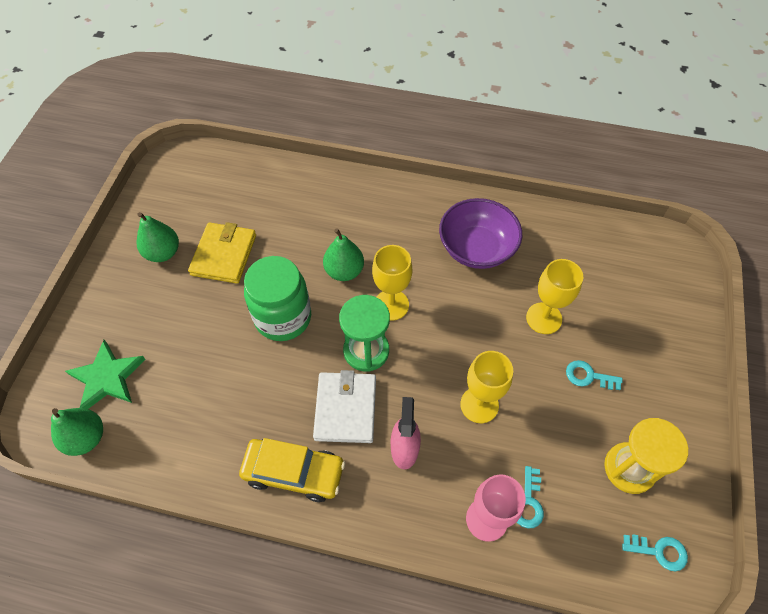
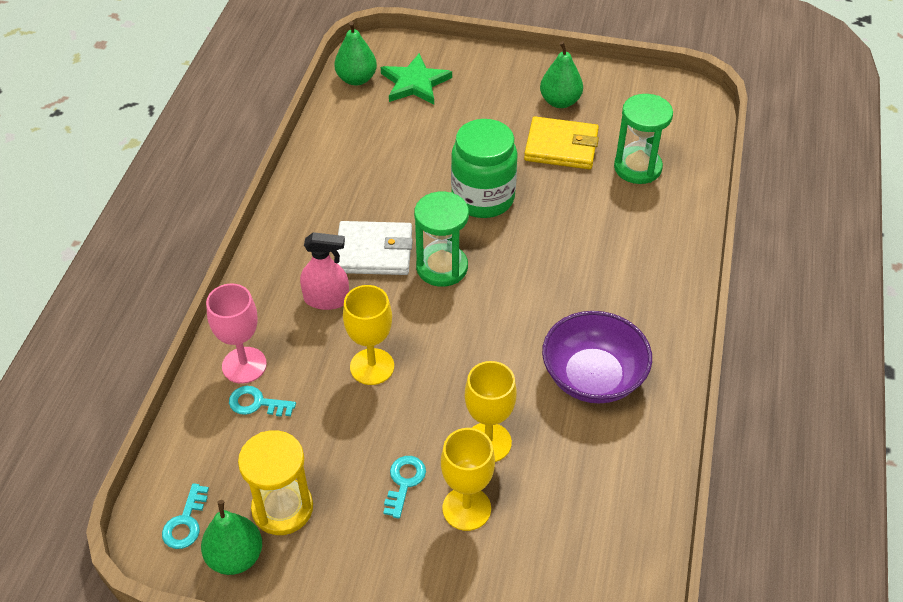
camera: 90 degrees right, 10 degrees down
yellow car [239,438,345,502] -> none
green pear [323,229,364,281] -> green pear moved to [201,500,262,575]
yellow goblet [372,245,412,321] -> yellow goblet moved to [441,428,495,531]
none -> green hourglass [614,94,673,184]

